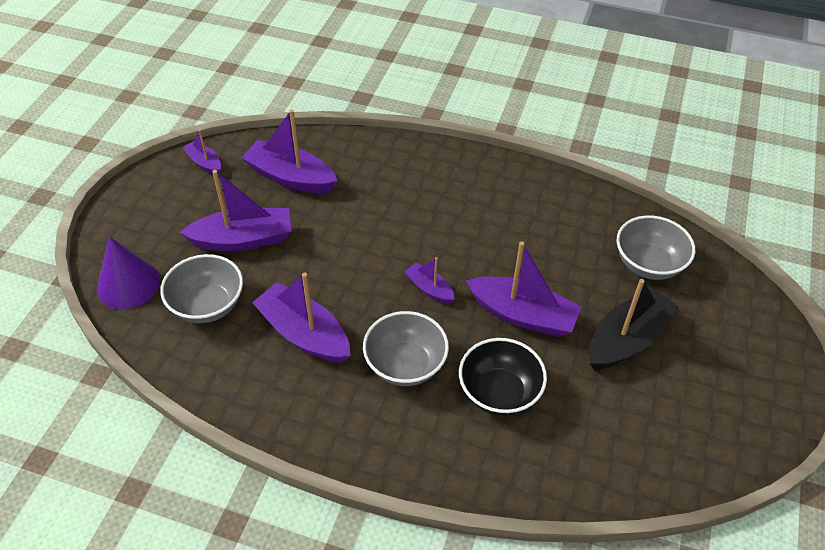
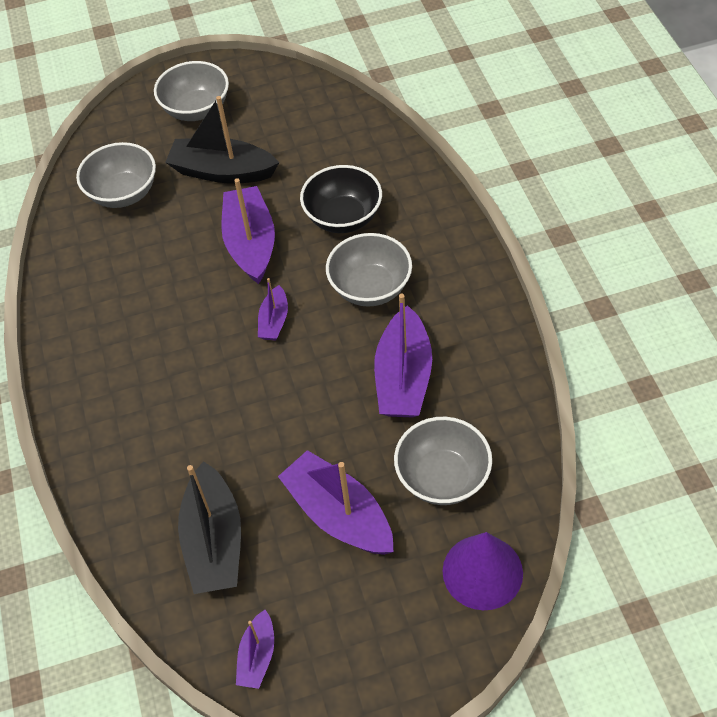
camera: 120 degrees left, 5 degrees up
purple boat [241,109,338,193] -> black boat [178,461,241,594]
none -> grey bowl [154,61,229,121]

